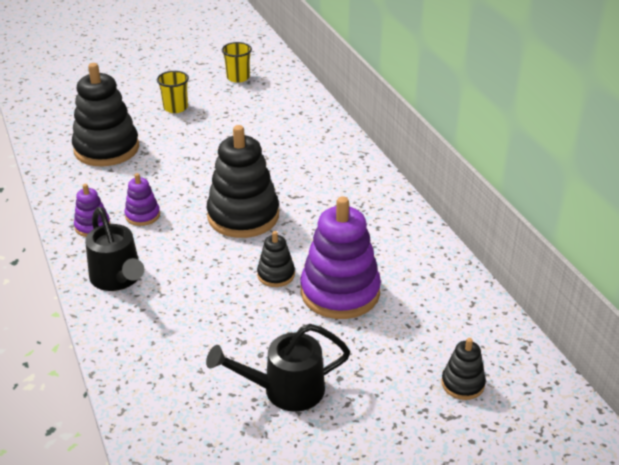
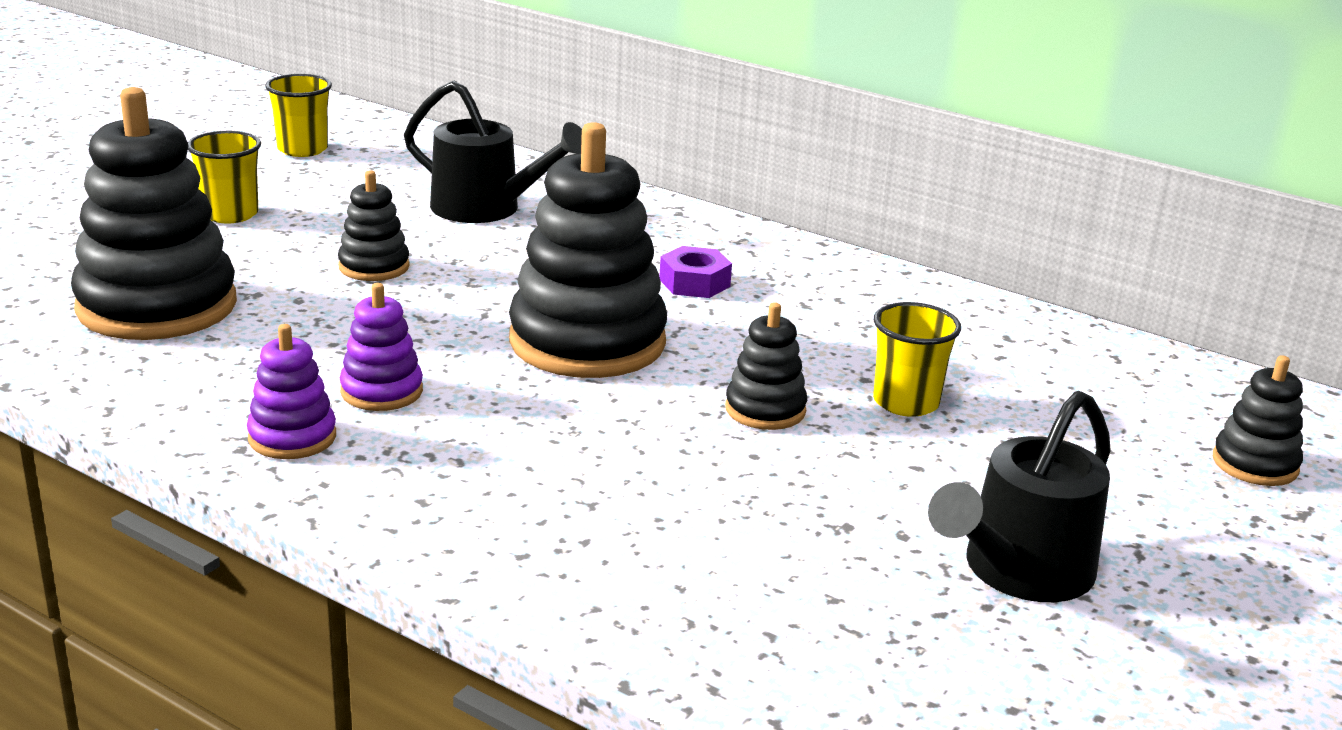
camera: 35 degrees left, 10 degrees down
black watering can [85,207,144,291] -> black watering can moved to [404,81,582,223]
purple stacking toy [300,196,381,319] -> yellow cup [873,302,961,417]
none -> black stacking toy [338,170,410,281]
none -> purple nut [659,246,732,298]

